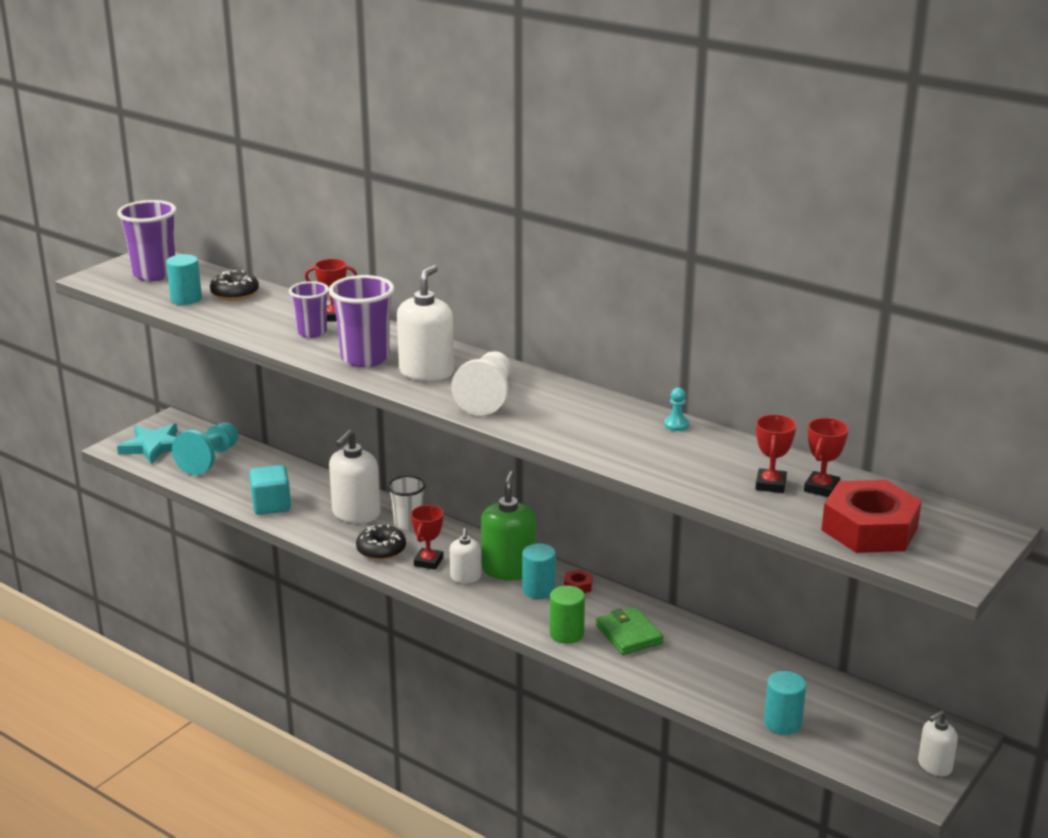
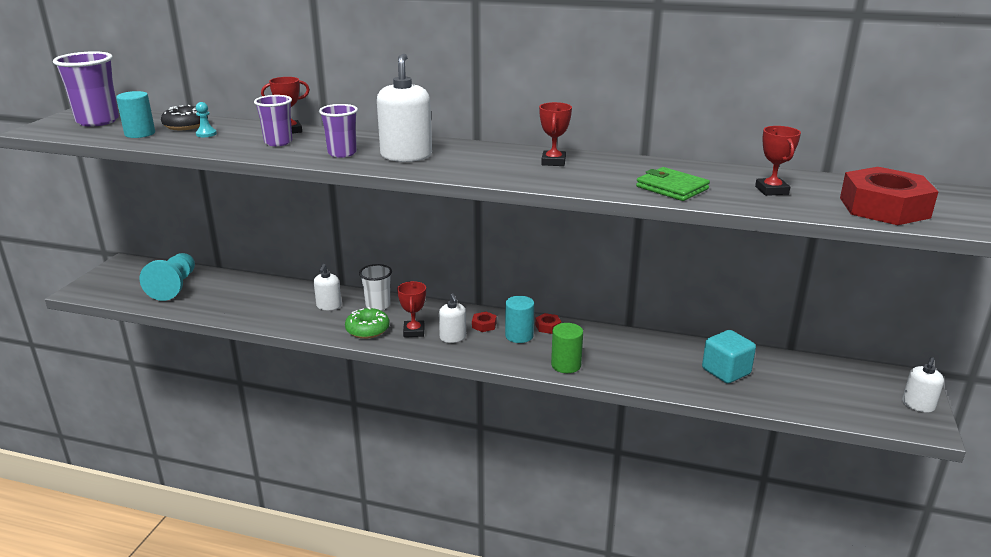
camera: 20 degrees left, 0 degrees up
turquoise star [117,423,178,464] -> none
turquoise cube [249,465,291,515] -> turquoise cube moved to [702,330,756,383]
purple cup [329,275,394,367] -> purple cup [319,104,358,158], size x0.64
white soap dispenser [329,430,380,523] -> white soap dispenser [314,264,342,310], size x0.57
black donut [356,525,406,560] -> green donut [345,307,390,339]
white pawn [451,351,510,416] -> none
green soap dispenser [481,471,536,580] -> red nut [472,312,497,332]
green wallet [596,607,663,655] -> green wallet moved to [636,167,710,201]
turquoise pawn [664,388,689,431] -> turquoise pawn moved to [196,102,217,137]
turquoise cylinder [764,671,806,735] -> none
red trophy [804,418,849,497] -> red trophy moved to [539,102,572,166]

